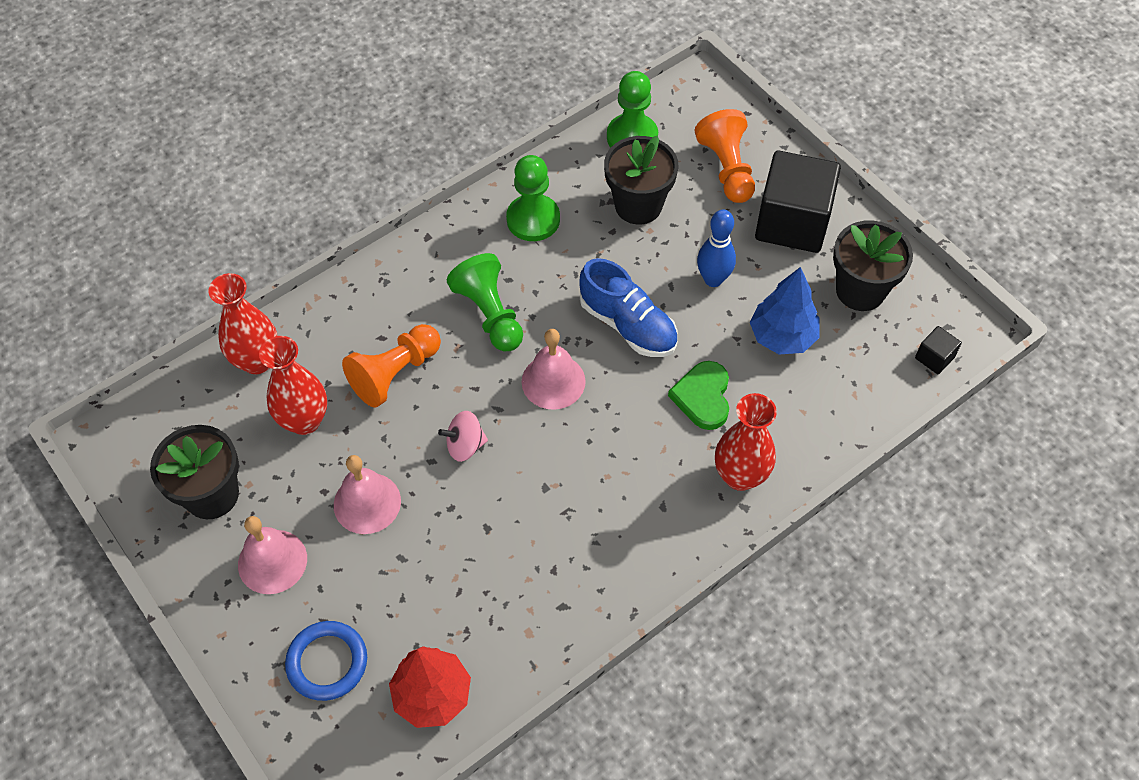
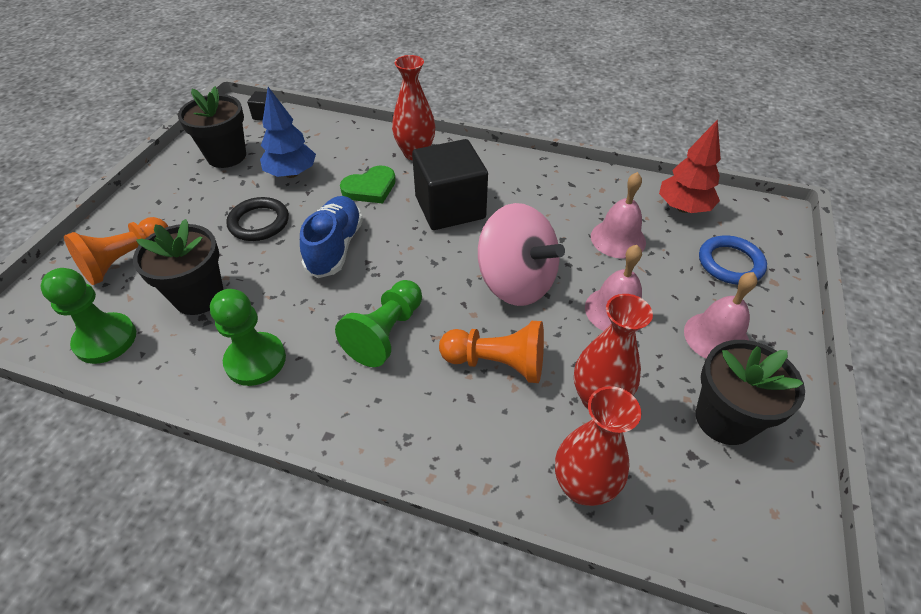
camera: 125 degrees left, 10 degrees down
pink spinning top [438,411,488,462] -> pink spinning top [478,203,565,306], size x2.15
pink bell [522,329,586,410] -> pink bell moved to [591,172,646,259]
blue bowling pin [697,209,736,287] -> black ring [226,197,289,241]
black cube [755,150,841,253] -> black cube moved to [412,139,488,230]

